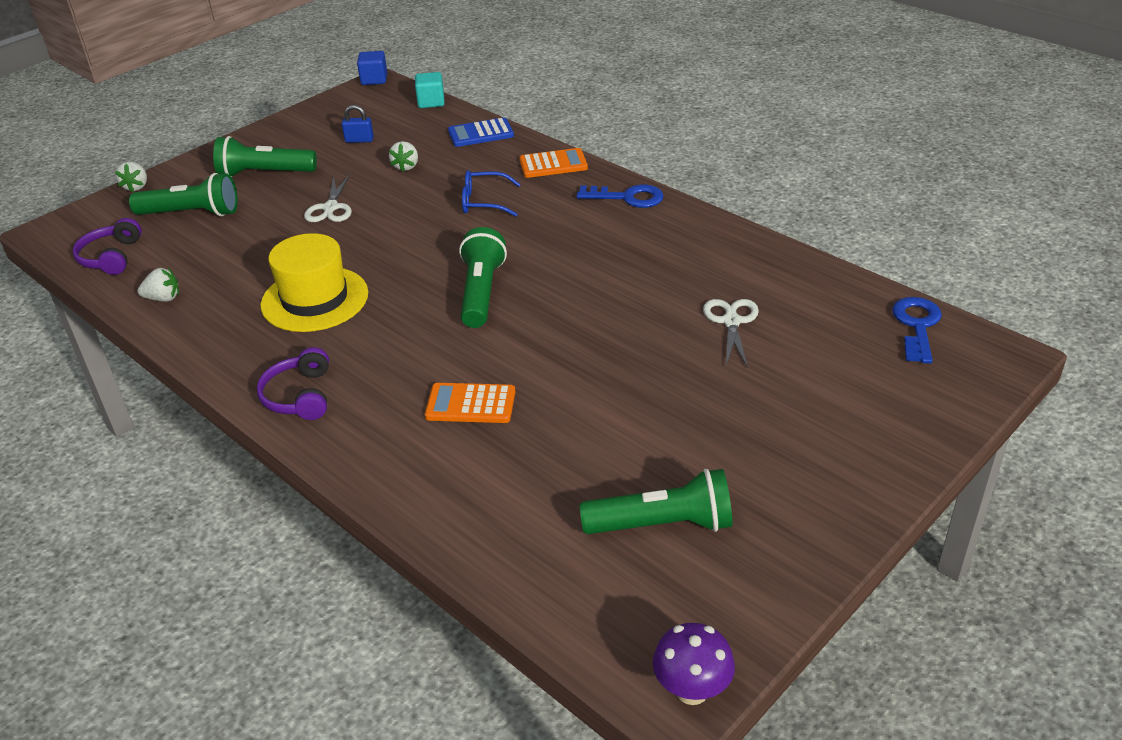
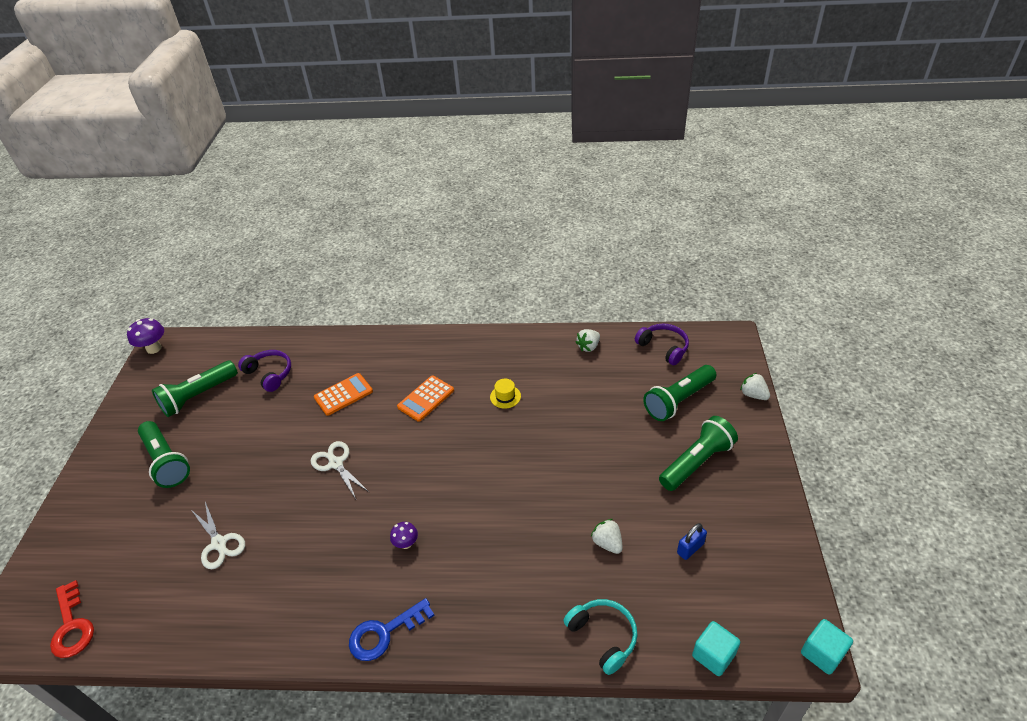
camera: 140 degrees right, 5 degrees up
purple headphones [257,347,329,420] -> purple headphones moved to [238,350,291,392]
yellow hat [261,233,368,332] -> yellow hat [490,378,521,409], size x0.41
white scissors [304,174,352,222] -> white scissors moved to [311,441,369,499]
blue cube [357,51,387,85] -> turquoise cube [801,619,853,675]
blue calculator [448,117,514,147] -> turquoise headphones [563,599,637,675]
green flashlight [459,227,507,328] -> green flashlight moved to [138,421,190,488]
blue glasses [462,170,521,217] -> none
orange calculator [519,148,588,178] -> orange calculator moved to [397,376,454,422]
blue key [892,297,942,364] -> red key [50,580,94,658]
none -> purple mushroom [390,522,418,549]

